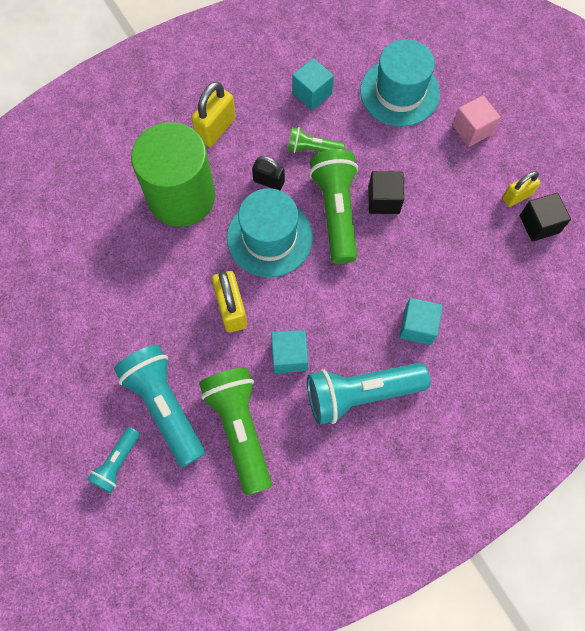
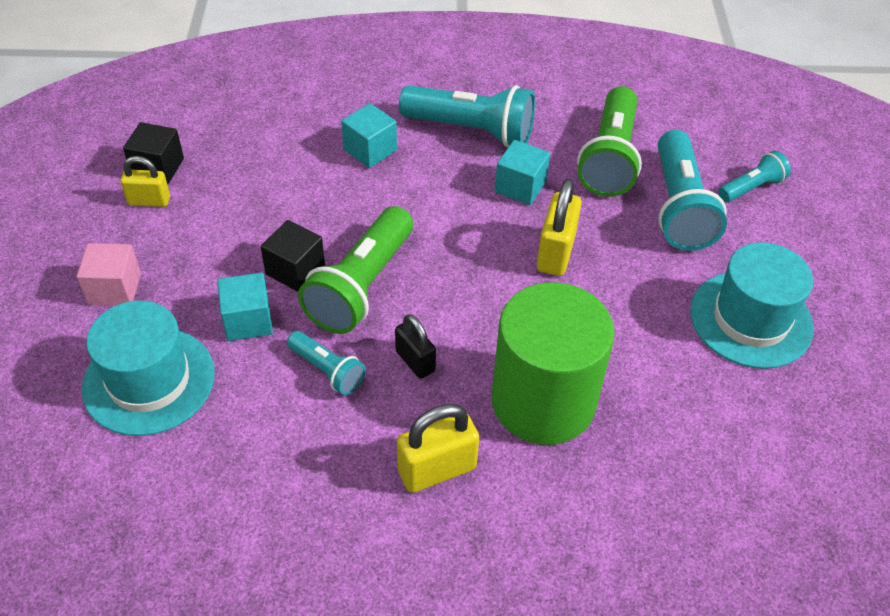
camera: 150 degrees left, 20 degrees down
turquoise hat [227,188,313,277] -> turquoise hat moved to [690,242,814,369]
green flashlight [288,127,345,153] -> turquoise flashlight [287,331,366,395]
turquoise cube [292,58,334,110] -> turquoise cube moved to [217,273,273,341]

